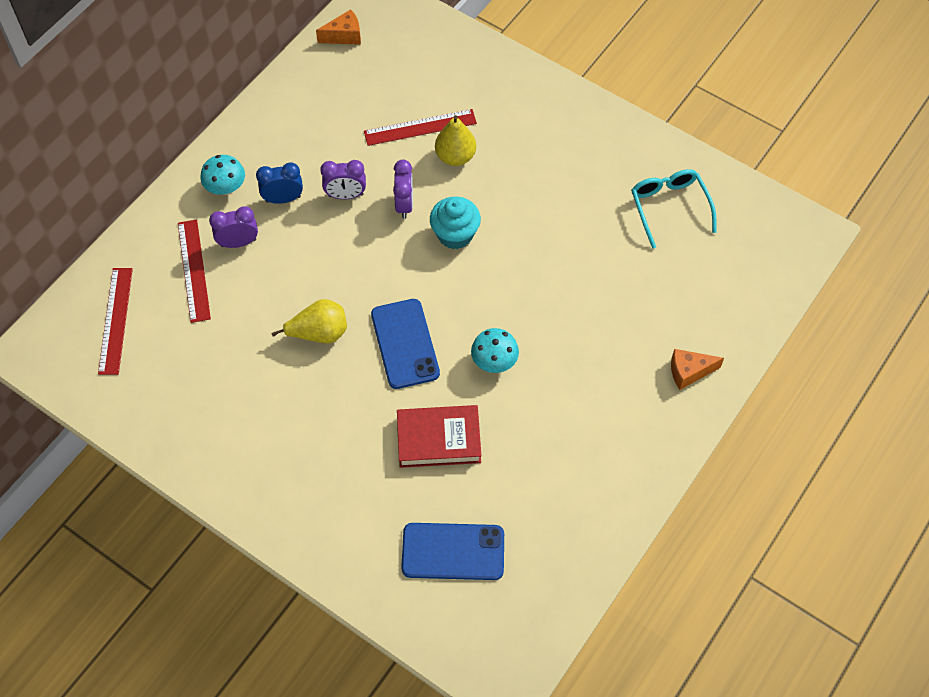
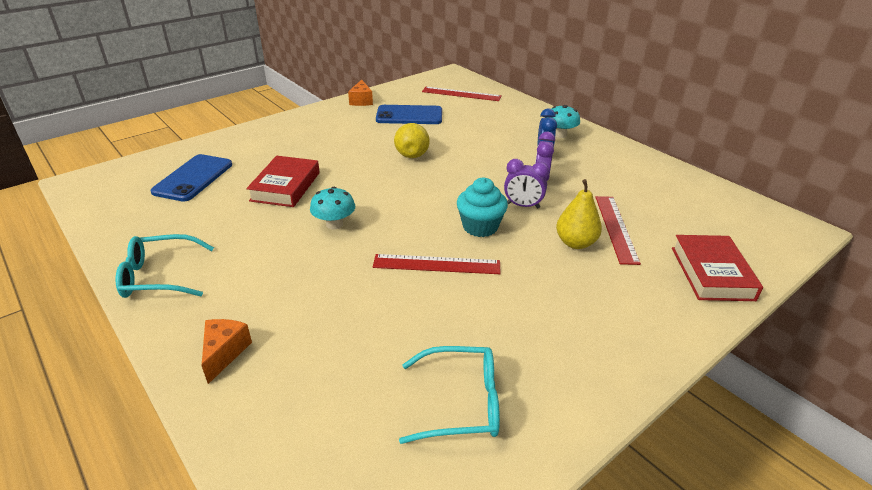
camera: 105 degrees right, 25 degrees down
red ruler [178,219,211,323] -> red ruler moved to [373,254,501,274]
purple clock [209,206,258,248] -> none
orange cheese [316,9,361,45] -> orange cheese moved to [348,80,373,106]
blue phone [371,299,440,389] -> blue phone moved to [376,105,442,124]
none -> turquoise glasses [116,234,214,298]
none -> red book [672,235,763,301]

